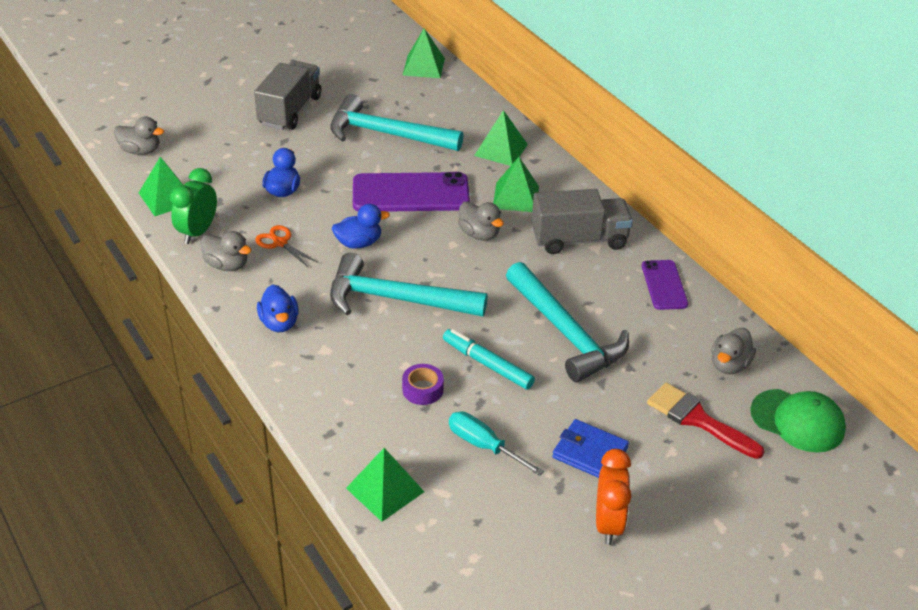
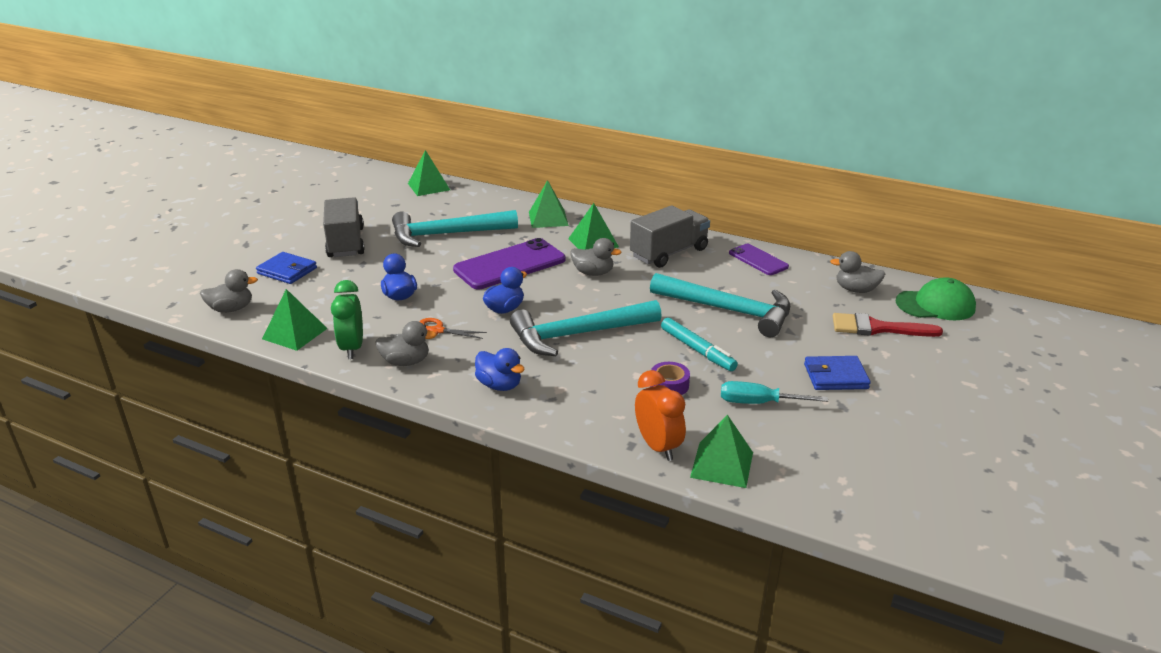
camera: 30 degrees left, 10 degrees down
turquoise marker [443,329,535,390] -> turquoise marker turned 135 degrees counterclockwise [661,318,738,371]
orange clock [596,449,631,545] -> orange clock moved to [635,370,686,461]
grey duck [711,328,756,374] -> grey duck turned 105 degrees clockwise [830,251,885,293]
none -> blue wallet [256,252,317,284]

